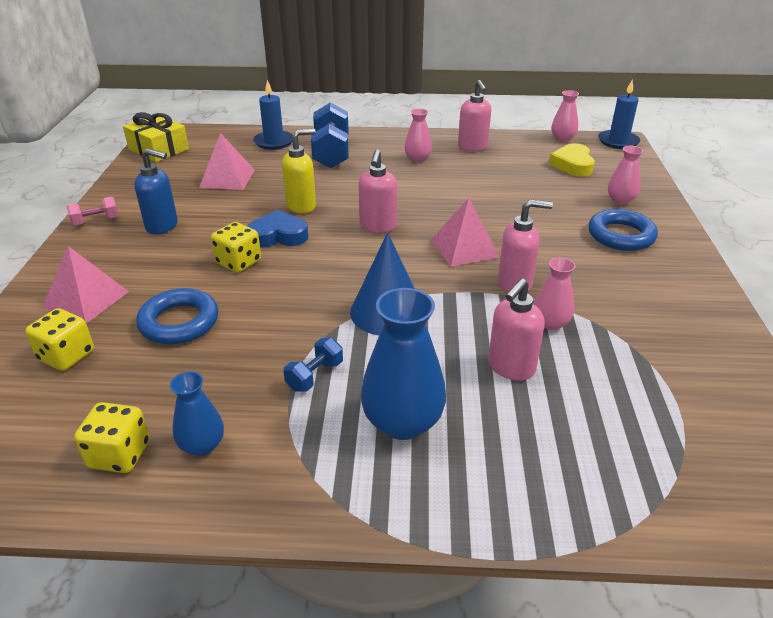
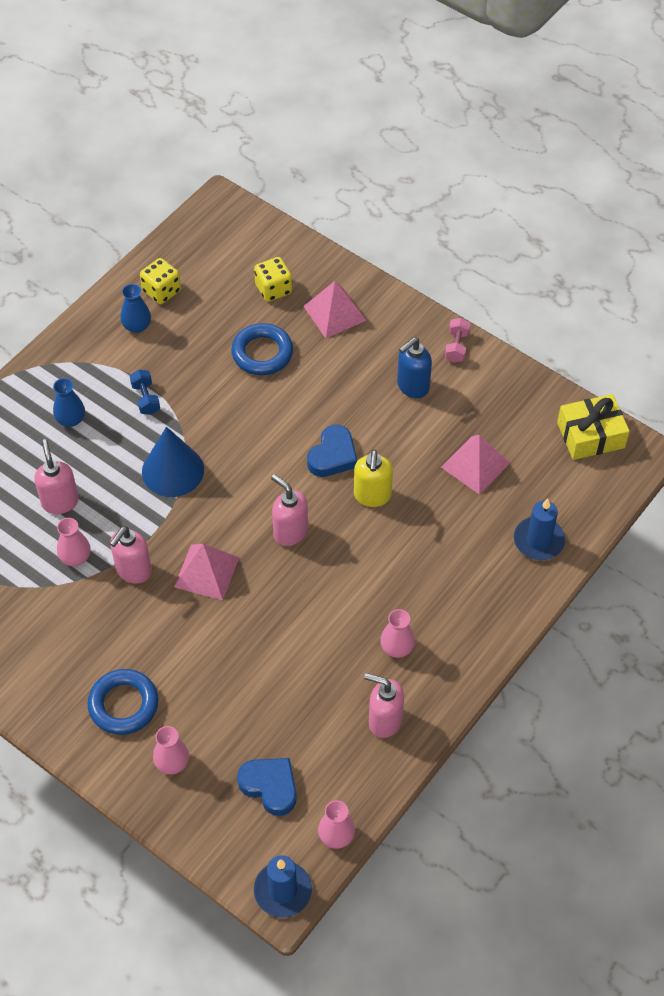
camera: 125 degrees right, 20 degrees up
yellow dice [211,222,261,273] -> none
blue dumbbell [311,102,349,168] -> none
blue vase [361,288,446,440] -> blue vase [53,378,85,427], size x0.57
yellow heart [549,143,595,177] -> blue heart [237,758,297,816]

